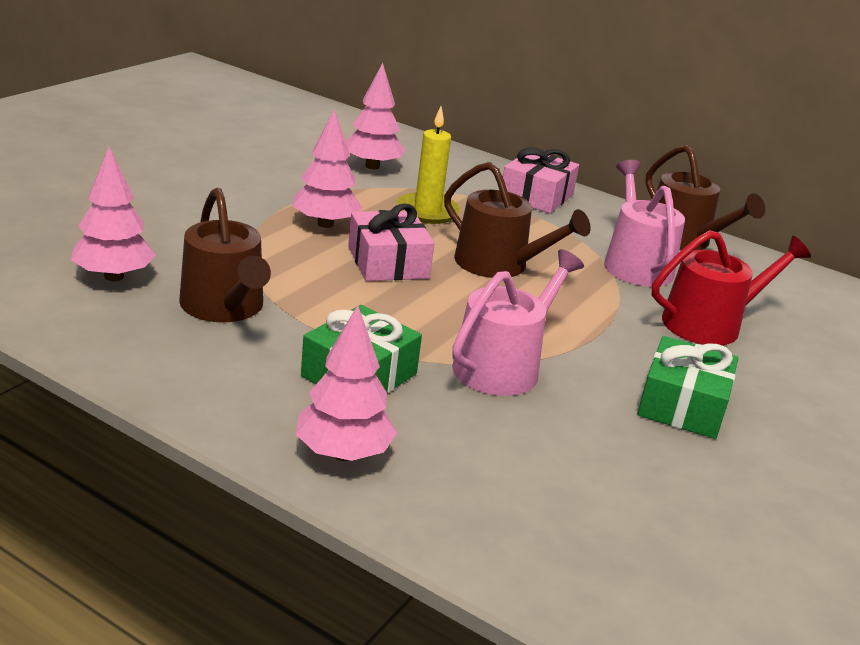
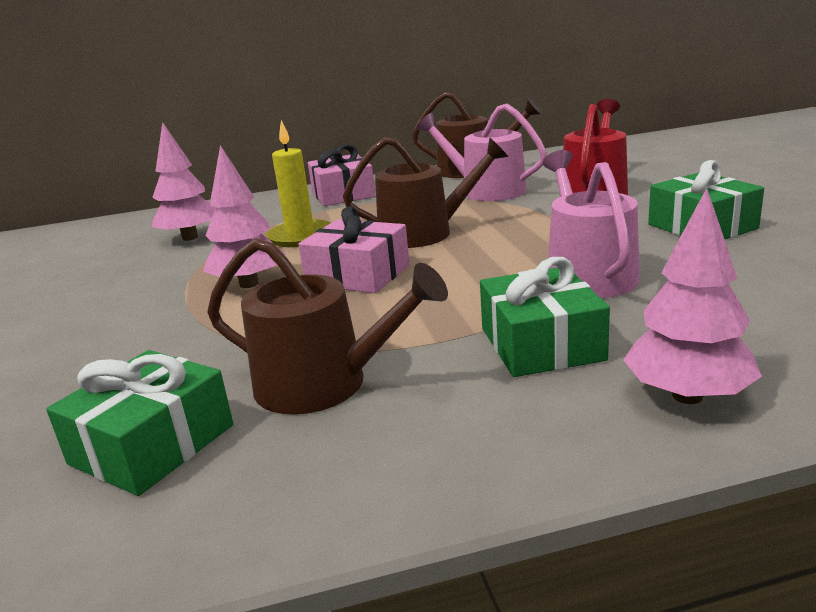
camera: 40 degrees left, 5 degrees down
pink tree [71,146,156,281] -> green gift [46,350,233,496]

